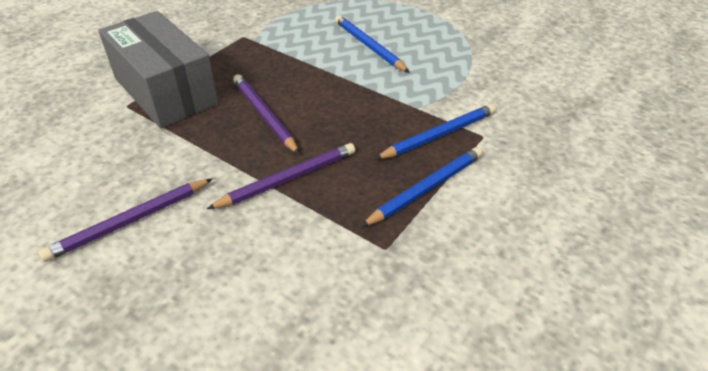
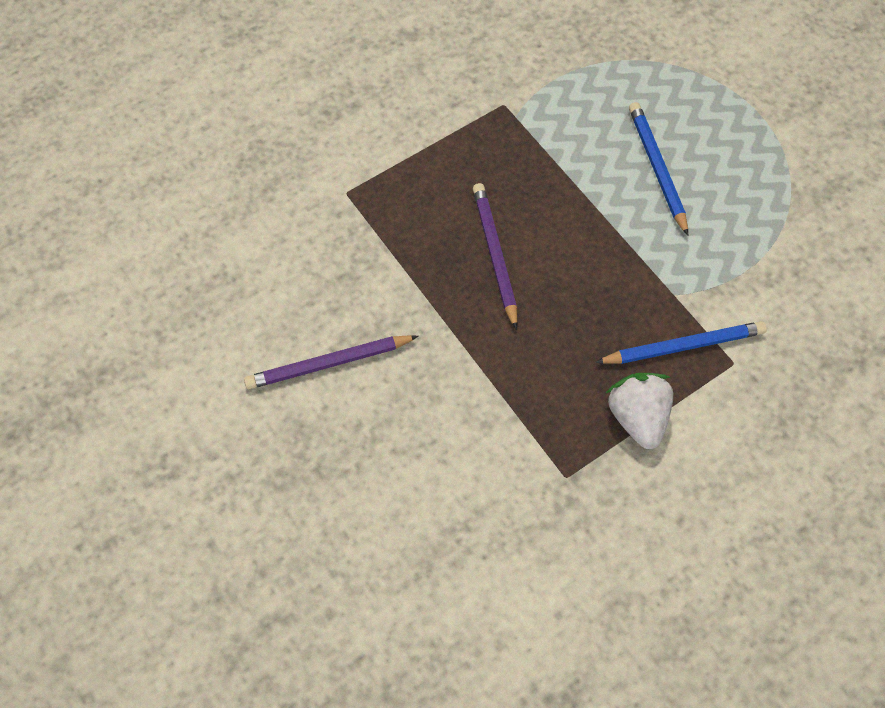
camera: 20 degrees right, 20 degrees up
grey box [98,11,219,128] -> none
purple pencil [207,143,355,209] -> none
blue pencil [361,147,483,227] -> white strawberry [606,373,673,449]

